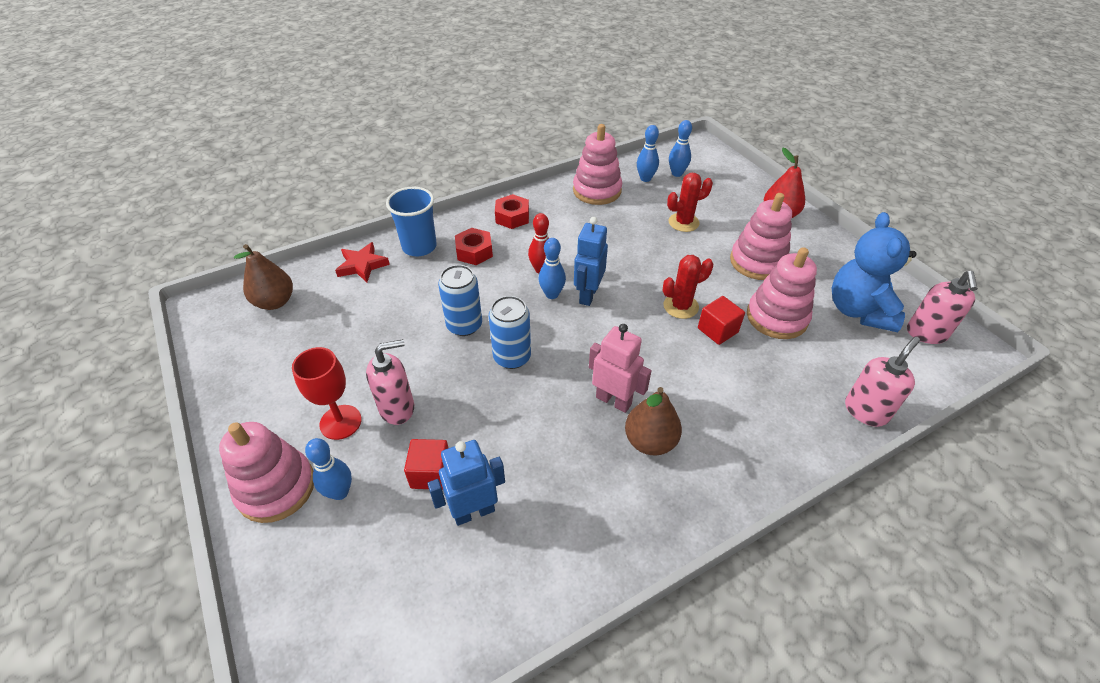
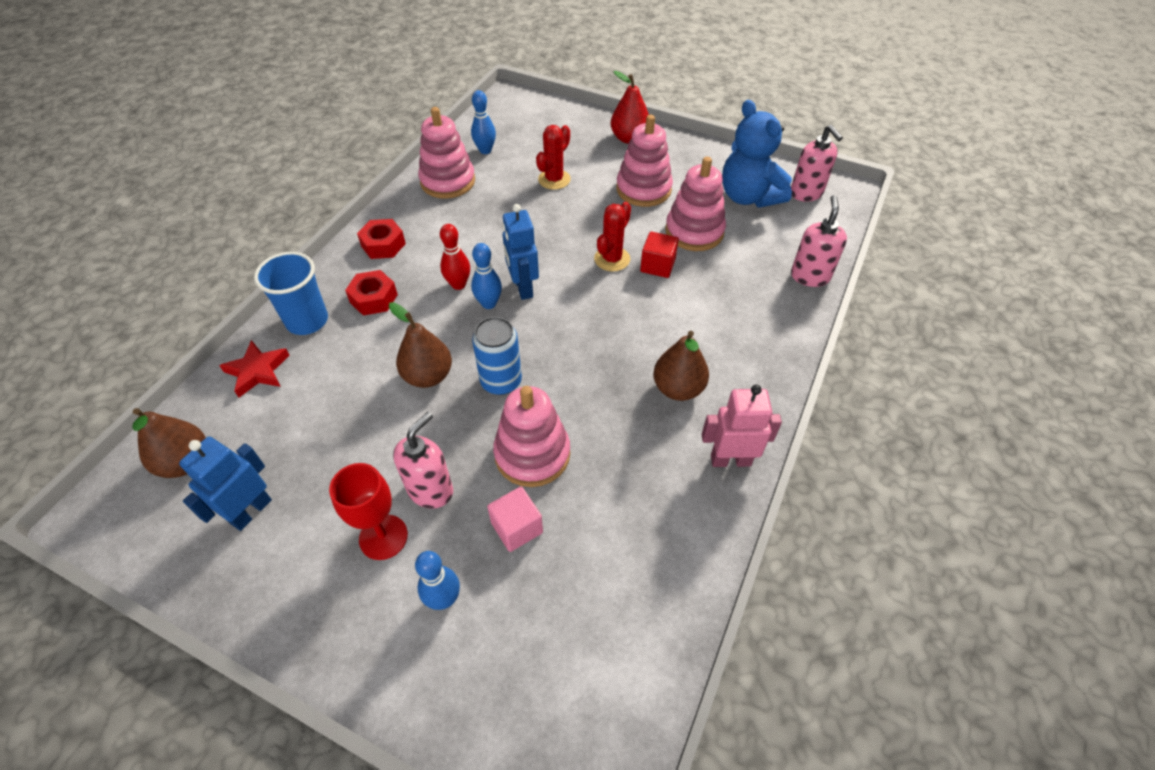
camera: 35 degrees left, 5 degrees up
pink stacking toy [219,422,314,523] -> pink stacking toy moved to [493,386,570,487]
red cube [404,439,448,490] -> pink cube [487,487,543,552]
blue robot [427,440,505,526] -> blue robot moved to [179,437,272,531]
blue can [438,265,482,336] -> brown pear [389,302,452,388]
pink robot [589,324,652,413] -> pink robot moved to [702,385,782,467]
blue bowling pin [669,120,692,177] -> none

